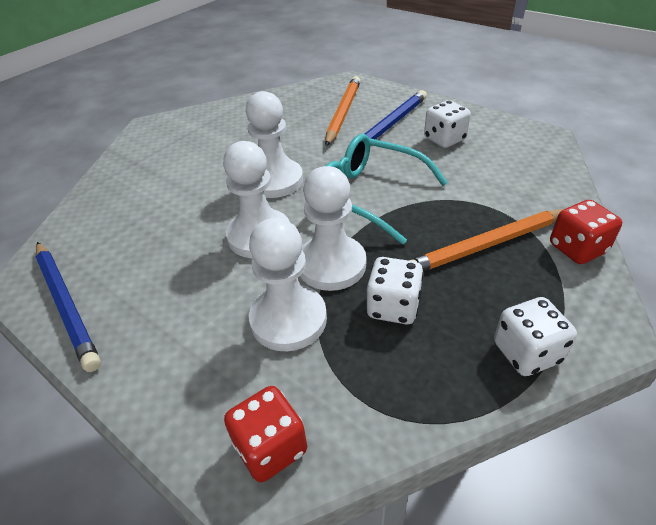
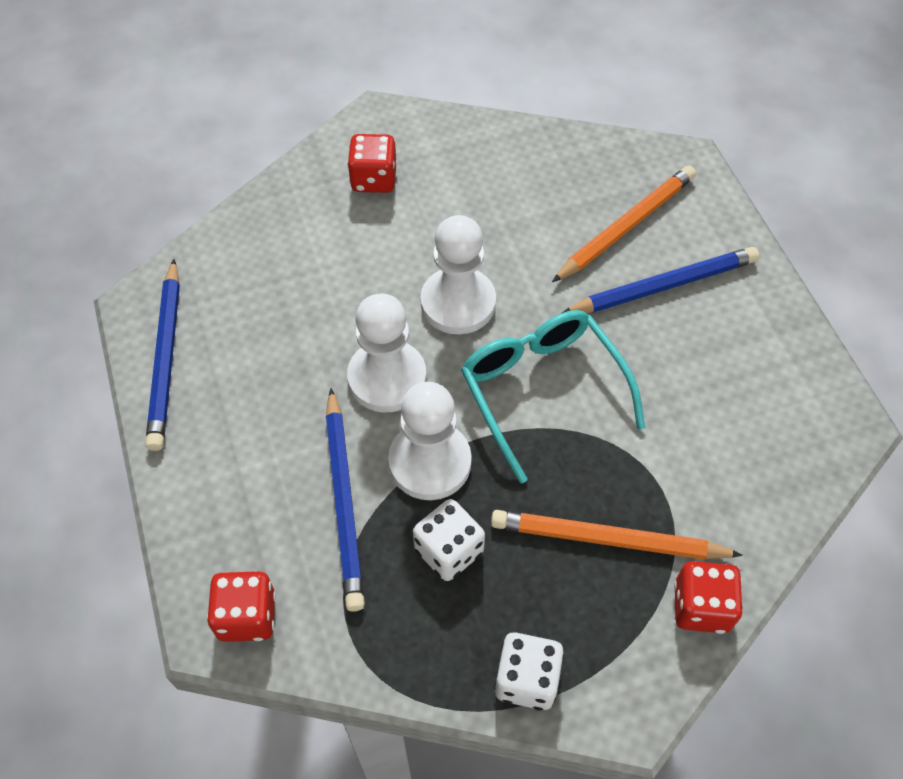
camera: 30 degrees right, 15 degrees up
white pawn [249,218,327,351] -> blue pencil [326,388,365,612]
white dice [424,100,471,148] -> none
none -> red dice [347,134,397,193]

